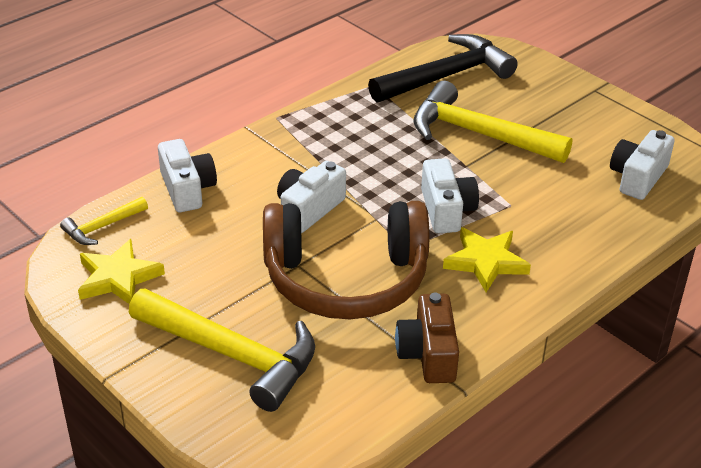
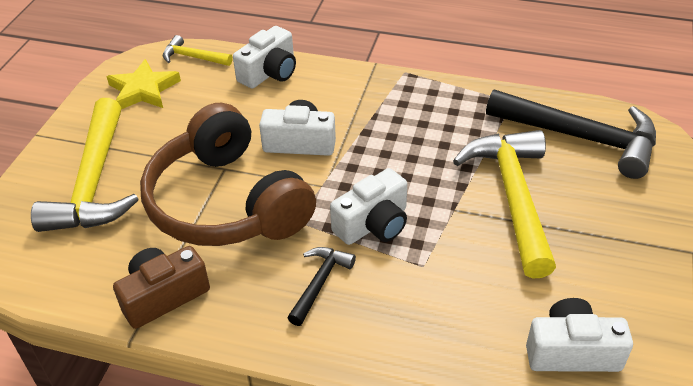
camera: 60 degrees right, 5 degrees up
yellow star [443,227,531,292] -> black hammer [288,247,356,326]

